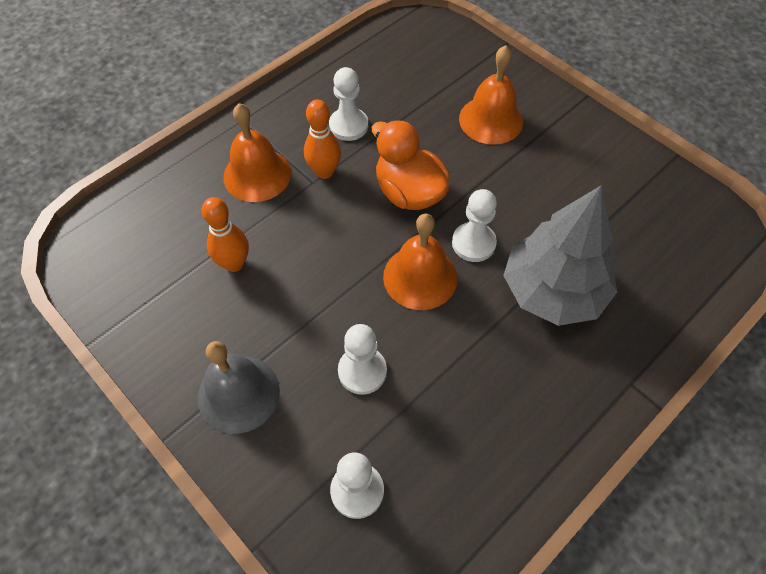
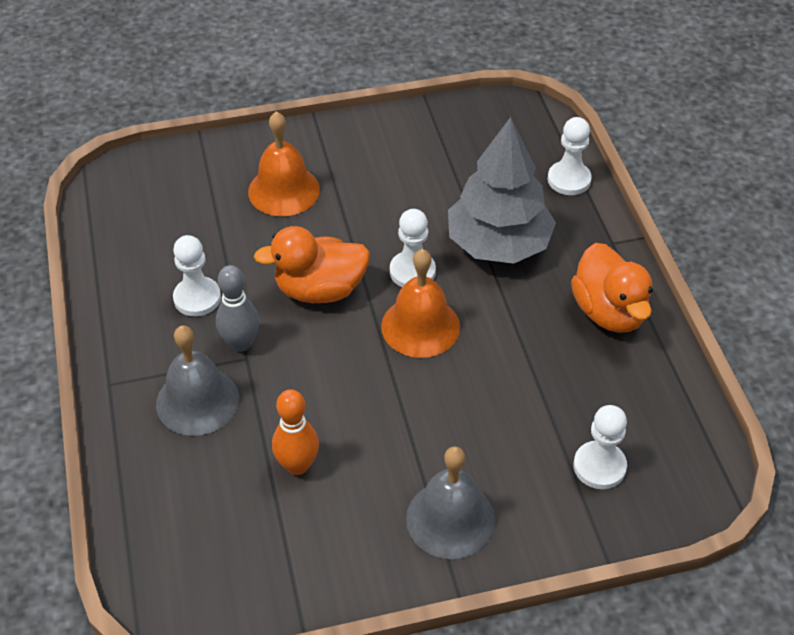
camera: 60 degrees left, 10 degrees down
orange bell [223,103,291,202] -> grey bell [156,325,239,436]
orange bowling pin [304,100,341,179] -> grey bowling pin [216,265,259,352]
white pawn [338,324,387,395] -> white pawn moved to [548,117,592,195]
none -> orange duck [571,243,653,333]

